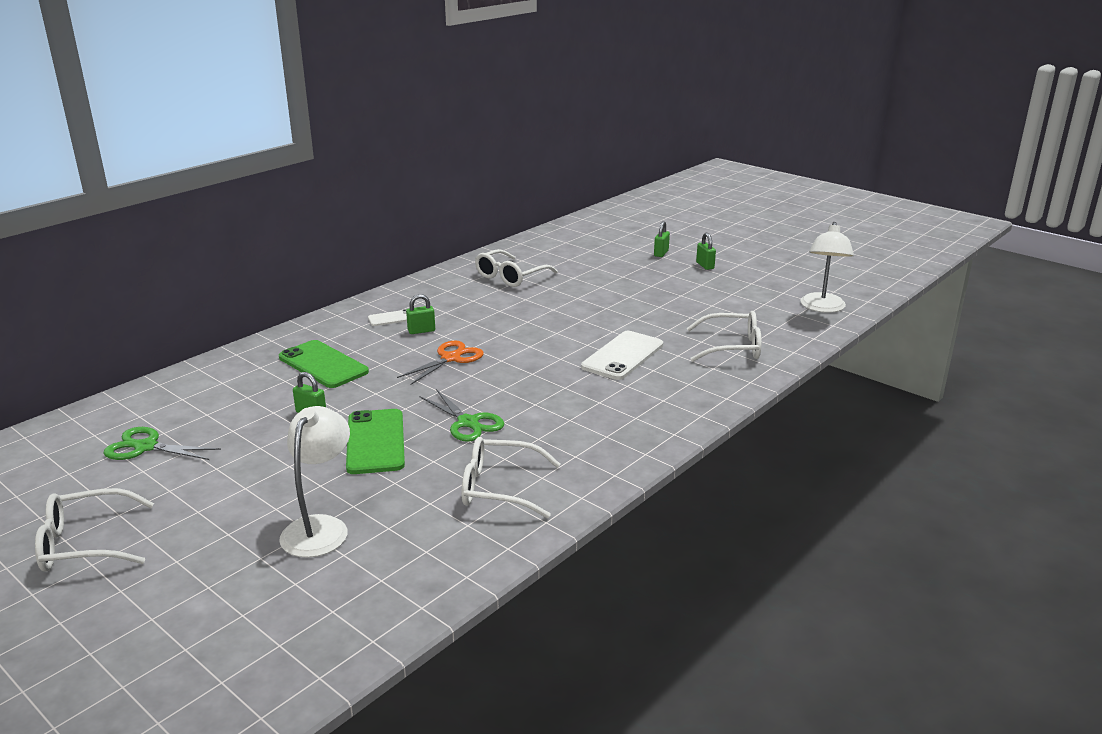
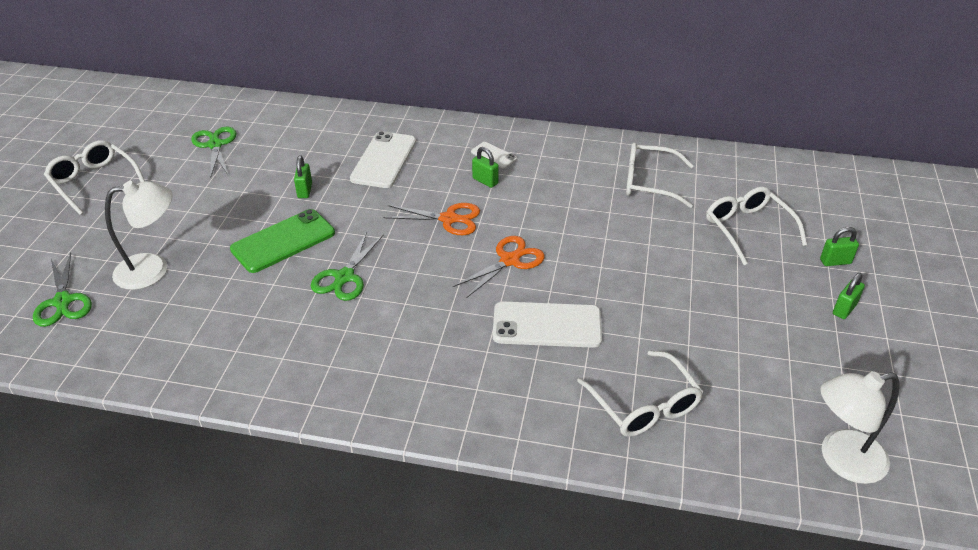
camera: 60 degrees right, 15 degrees up
green phone [279,340,369,388] -> white phone [350,131,416,188]
white glasses [461,437,560,518] -> white glasses moved to [706,187,807,265]
none -> green scissors [33,253,92,327]
none -> orange scissors [453,236,545,298]

